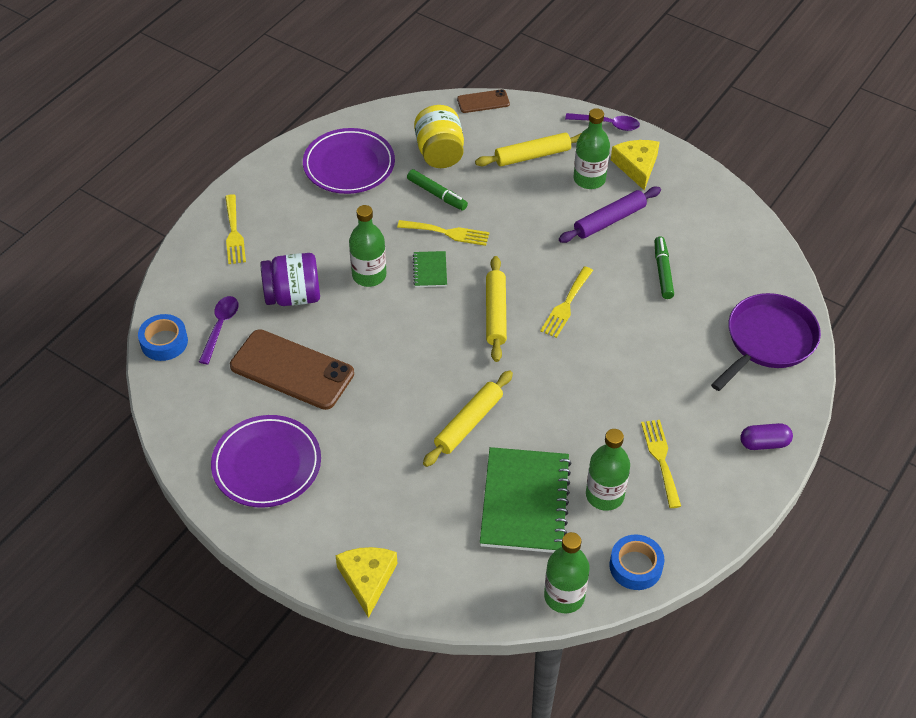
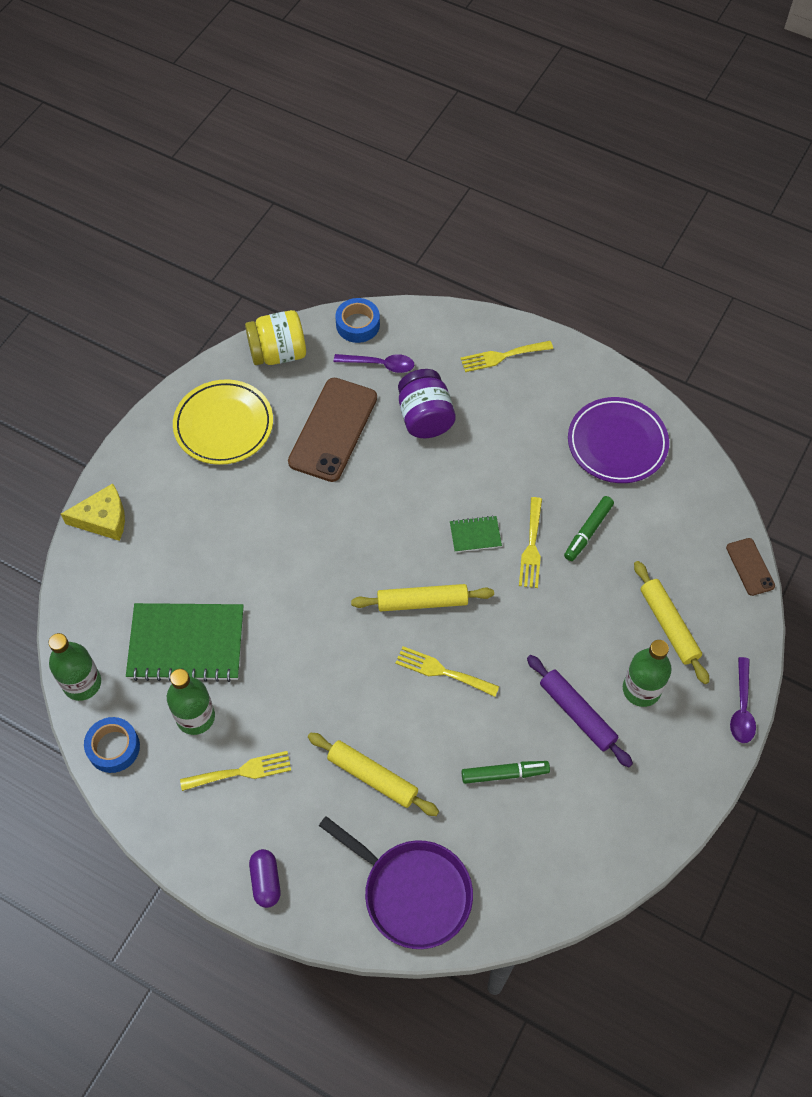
camera: 85 degrees right, 10 degrees up
purple plate [211,415,321,508] -> yellow plate [173,379,273,465]
green bottle [349,205,386,287] -> none
yellow jar [414,105,464,168] -> yellow jar moved to [245,310,306,365]
yellow rolling pin [423,370,513,467] -> yellow rolling pin moved to [308,733,439,816]
yellow cheese [611,140,660,190] -> none

